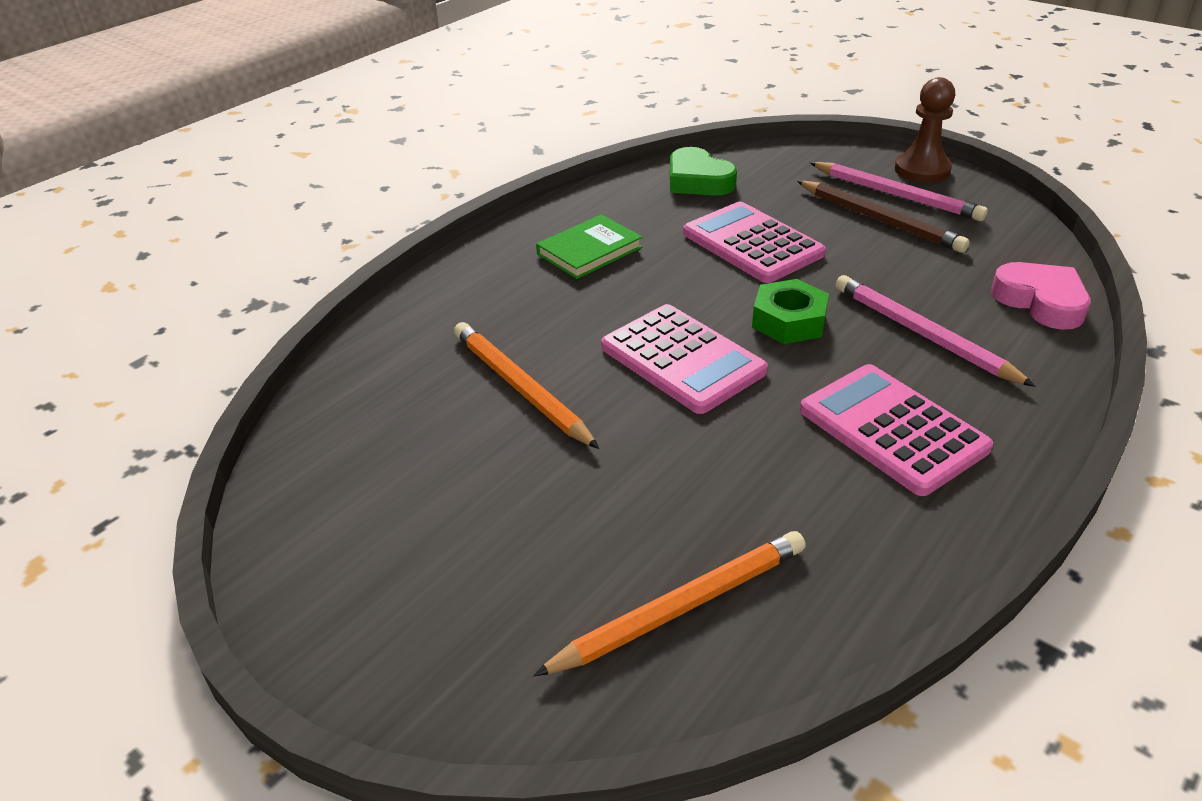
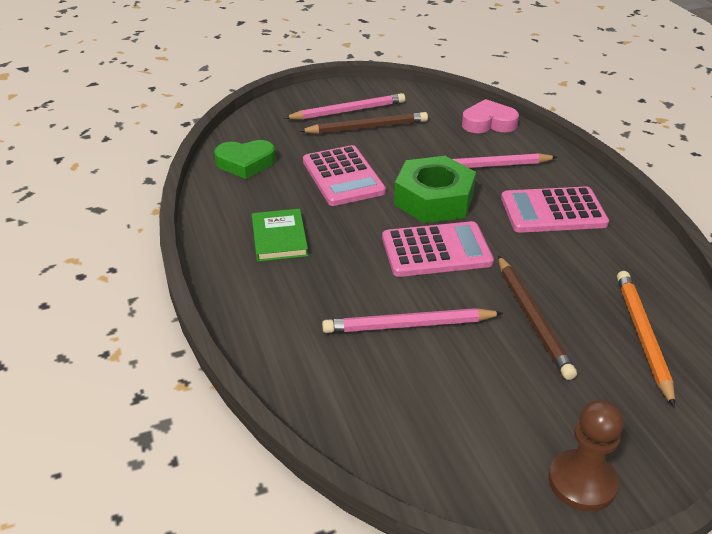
camera: 60 degrees left, 0 degrees up
orange pencil [454,322,600,449] -> pink pencil [322,308,503,333]
pink calculator [683,202,826,283] -> pink calculator turned 105 degrees counterclockwise [303,145,386,206]
green nut [752,279,829,344] -> green nut [394,156,476,223], size x1.60
brown pawn [895,77,955,183] -> brown pawn moved to [549,400,624,511]
none -> brown pencil [498,256,577,380]

